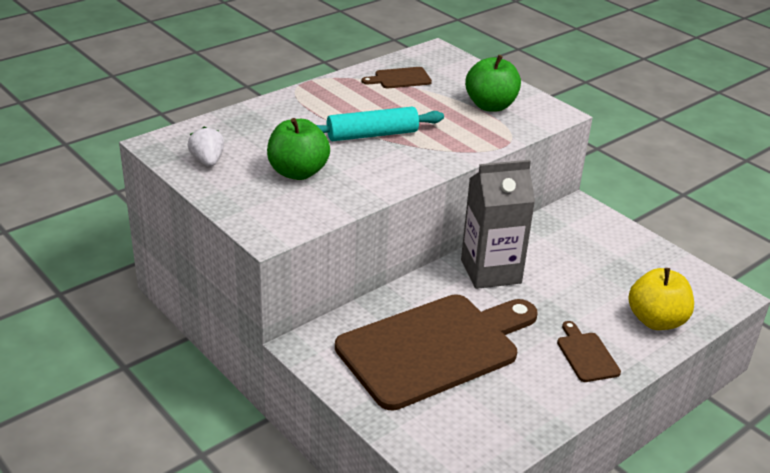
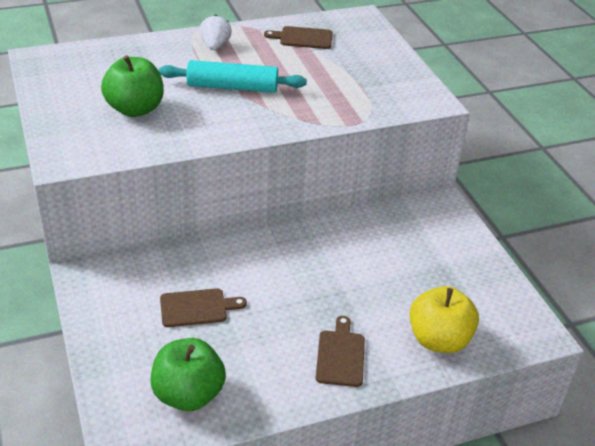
camera: 20 degrees right, 5 degrees up
white strawberry [188,126,224,167] -> white strawberry moved to [200,15,232,50]
brown cutting board [335,294,538,411] -> brown cutting board [160,288,247,327], size x0.40
grey carton [461,160,535,289] -> none
green apple [465,55,521,112] -> green apple moved to [150,338,226,411]

